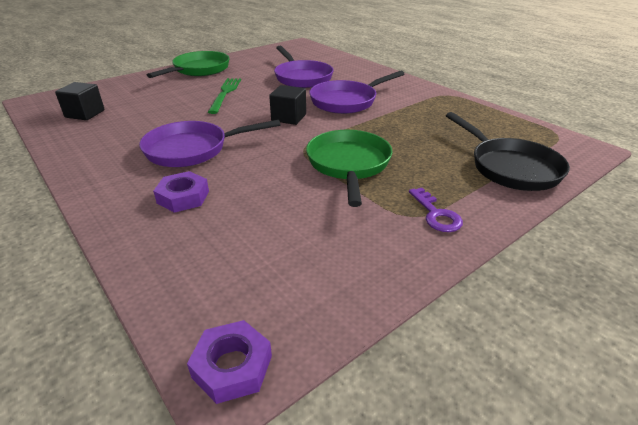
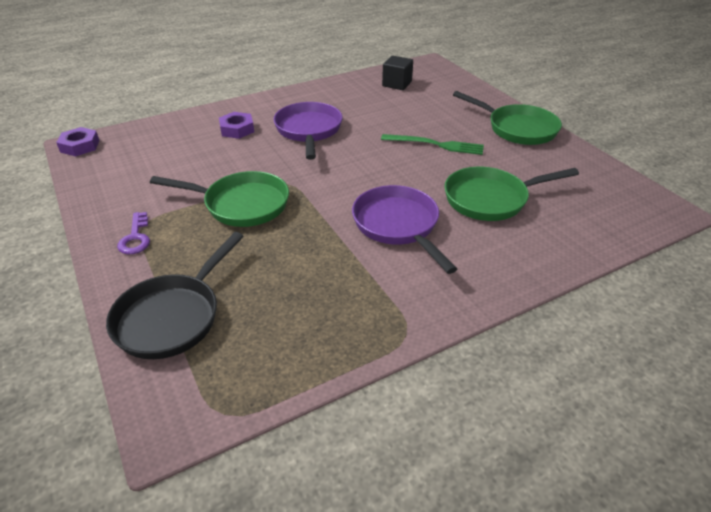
camera: 100 degrees right, 5 degrees up
black cube [269,85,306,125] -> none
purple pan [274,46,334,88] -> green pan [444,167,579,221]
purple key [409,188,463,232] -> purple key turned 90 degrees counterclockwise [117,212,150,254]
black pan [446,112,570,191] -> black pan turned 45 degrees counterclockwise [106,232,244,359]

